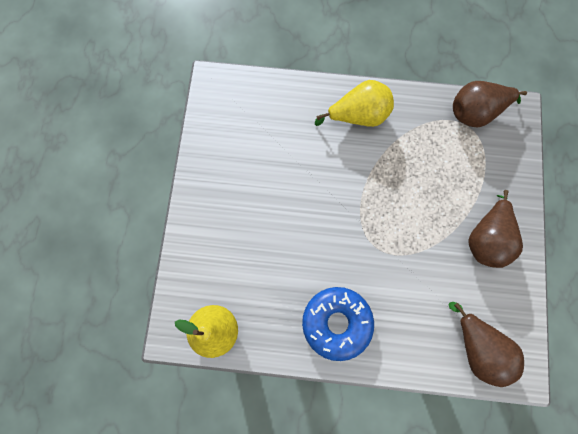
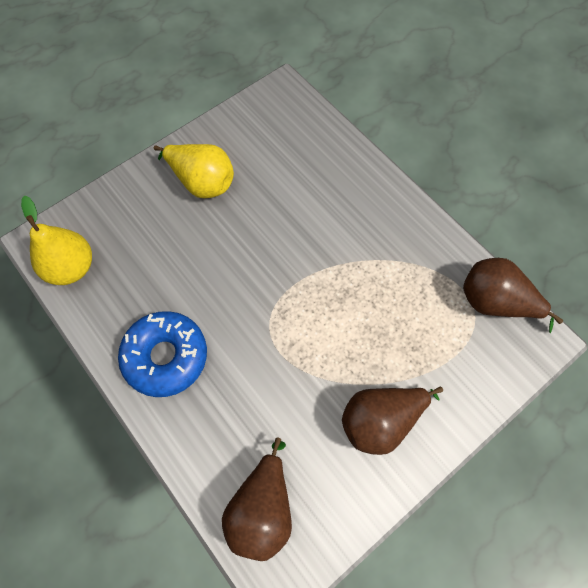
camera: 45 degrees right, 10 degrees down
yellow pear [315,80,394,127] -> yellow pear moved to [154,144,234,198]

